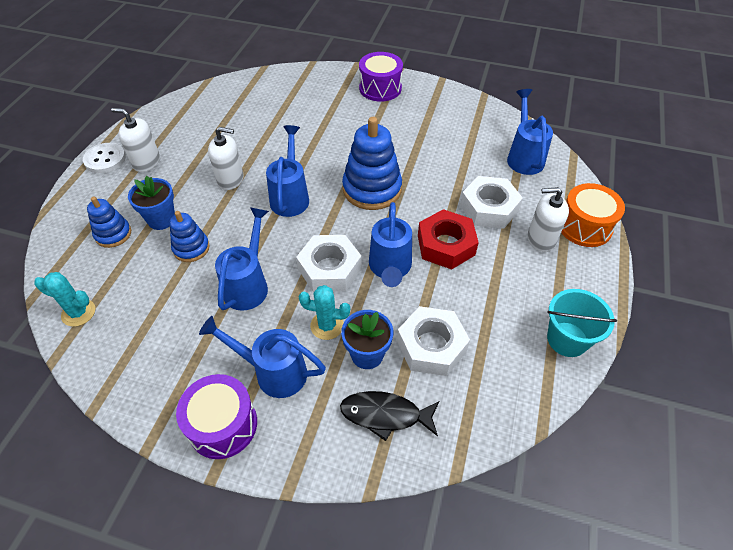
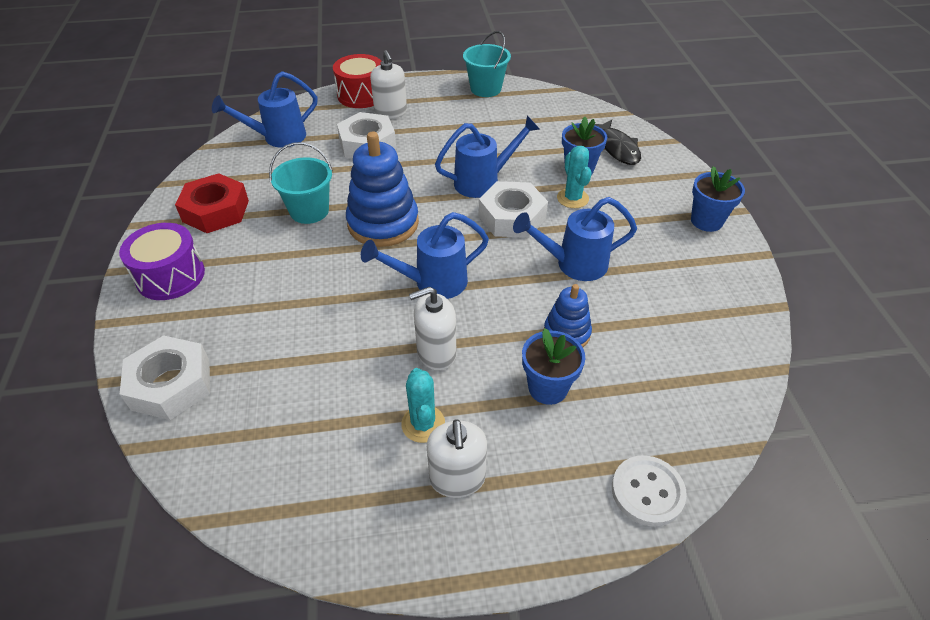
camera: 115 degrees left, 5 degrees down
turquoise cactus [34,272,95,327] -> turquoise cactus moved to [401,368,445,443]
white button [83,143,126,173] -> white button moved to [612,455,687,527]
blue stacking toy [87,197,131,248] -> none
purple drum [176,374,257,459] -> blue flower pot [691,166,745,232]
blue watering can [199,316,326,398] -> none
white soap dispenser [208,127,243,190] -> white soap dispenser turned 90 degrees counterclockwise [409,287,456,370]
white nut [397,306,470,376] -> white nut moved to [120,335,210,420]
red nut [418,209,479,270] -> red nut moved to [175,173,249,233]
orange drum [561,183,625,247] -> red drum [333,54,382,108]
none -> turquoise bucket [269,142,333,224]

